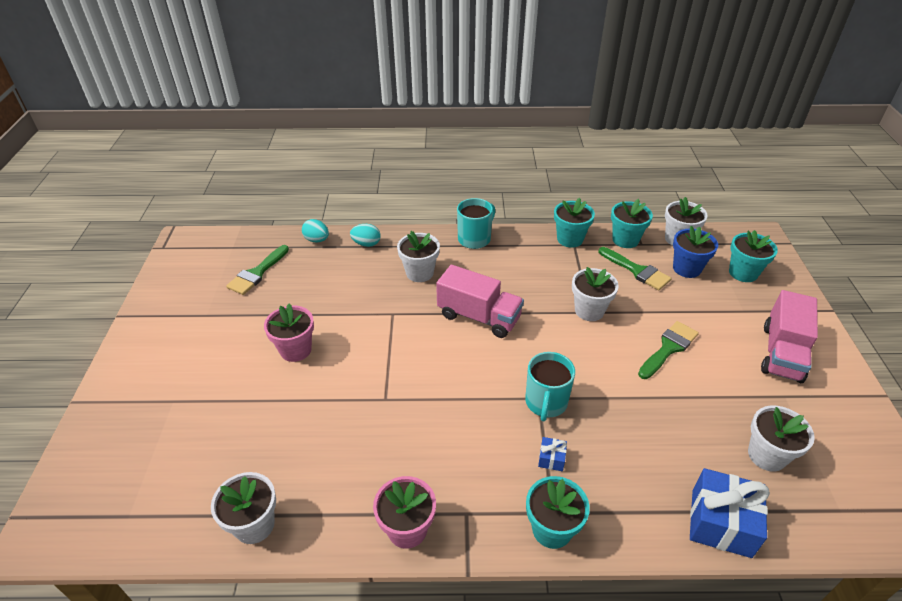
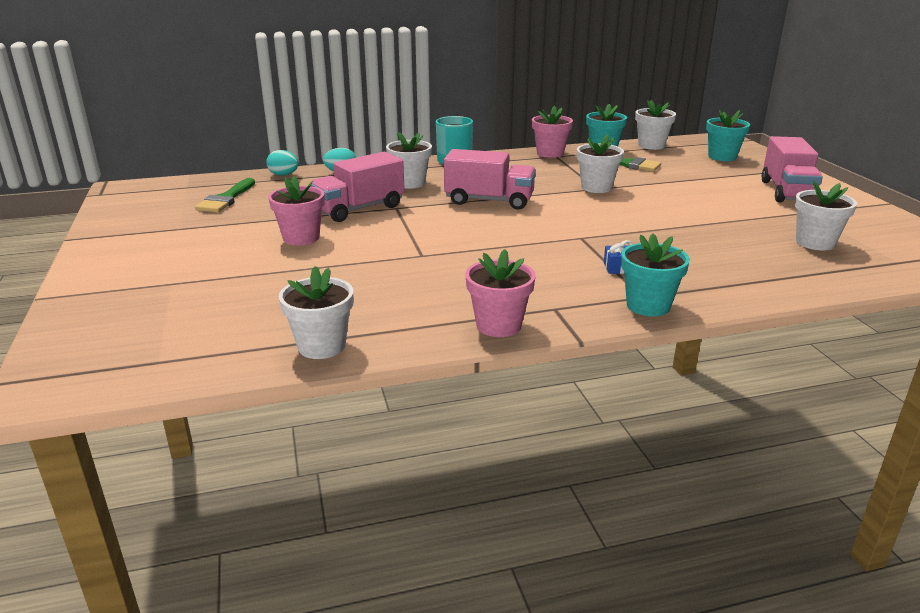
camera: 15 degrees left, 15 degrees down
turquoise mug [525,352,575,421] -> none
turquoise flower pot [554,198,595,248] -> pink flower pot [532,106,573,158]
green brush [638,321,699,379] -> none
blue flower pot [673,226,718,278] -> none
blue gift [690,468,770,558] -> none
none -> pink truck [309,152,405,222]

